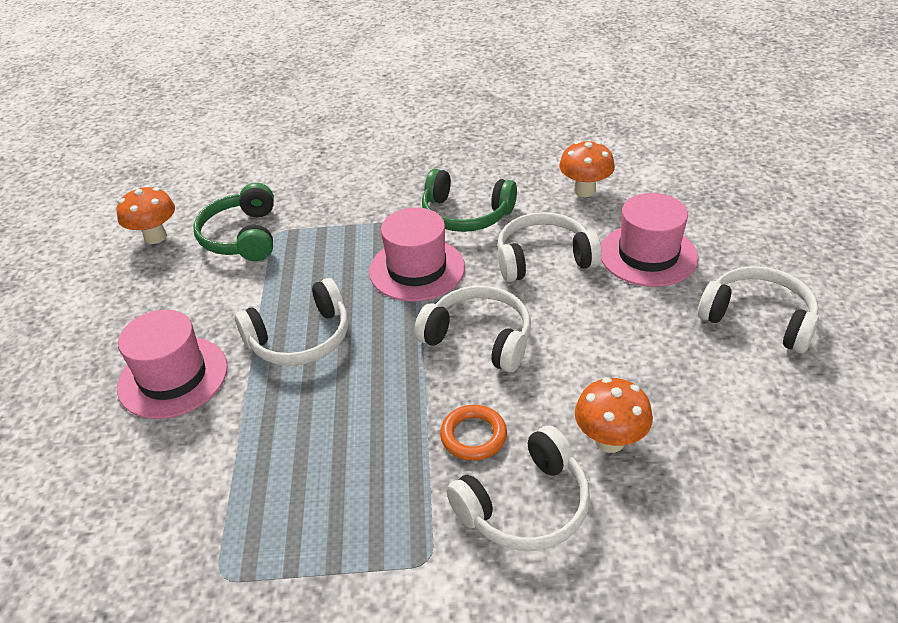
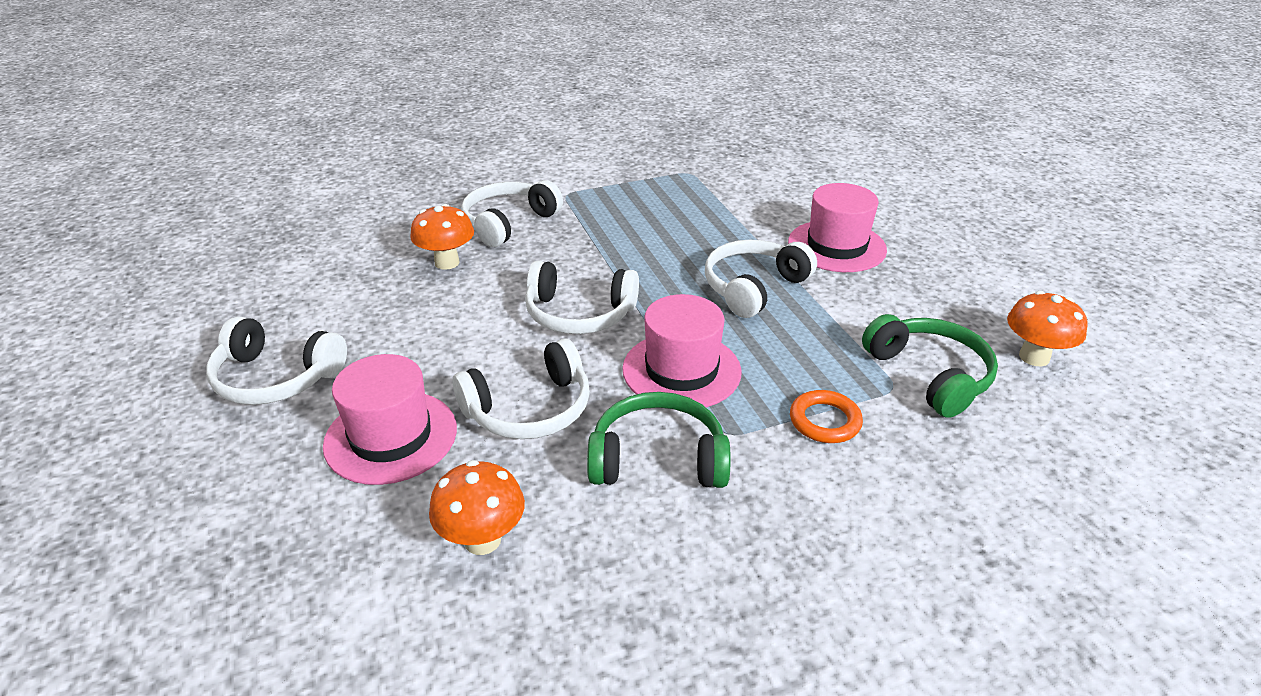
camera: 160 degrees right, 5 degrees down
orange ring [440,405,507,461] -> orange ring moved to [790,390,863,443]

